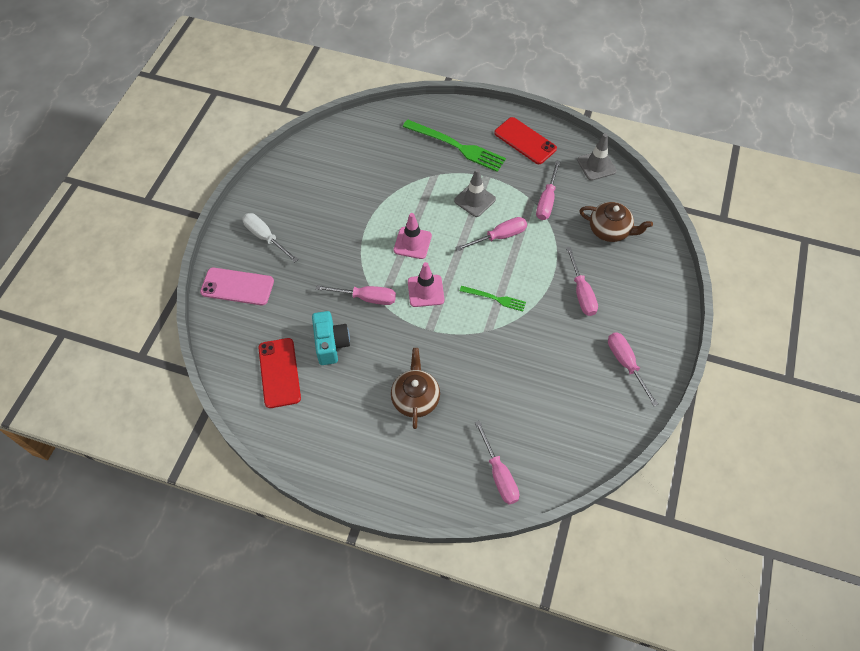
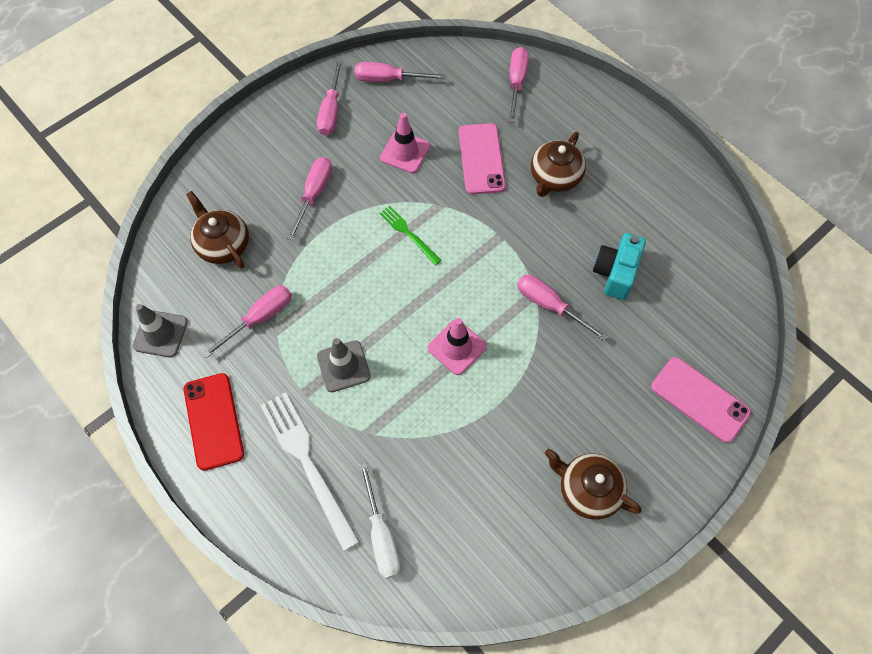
camera: 150 degrees left, 5 degrees up
white screwdriver [242,213,298,262] -> white screwdriver moved to [359,463,401,579]
red phone [258,338,301,408] -> none
green fork [403,119,506,172] -> white fork [260,392,360,551]
pink traffic cone [408,262,444,307] -> pink traffic cone moved to [380,113,430,173]
pink screwdriver [455,217,527,251] -> pink screwdriver moved to [355,62,445,82]
none -> pink phone [459,123,506,194]
none -> brown teapot [545,449,641,520]

